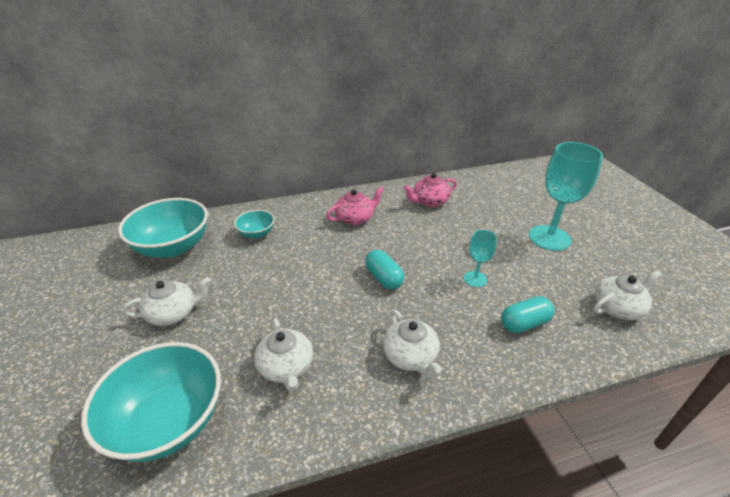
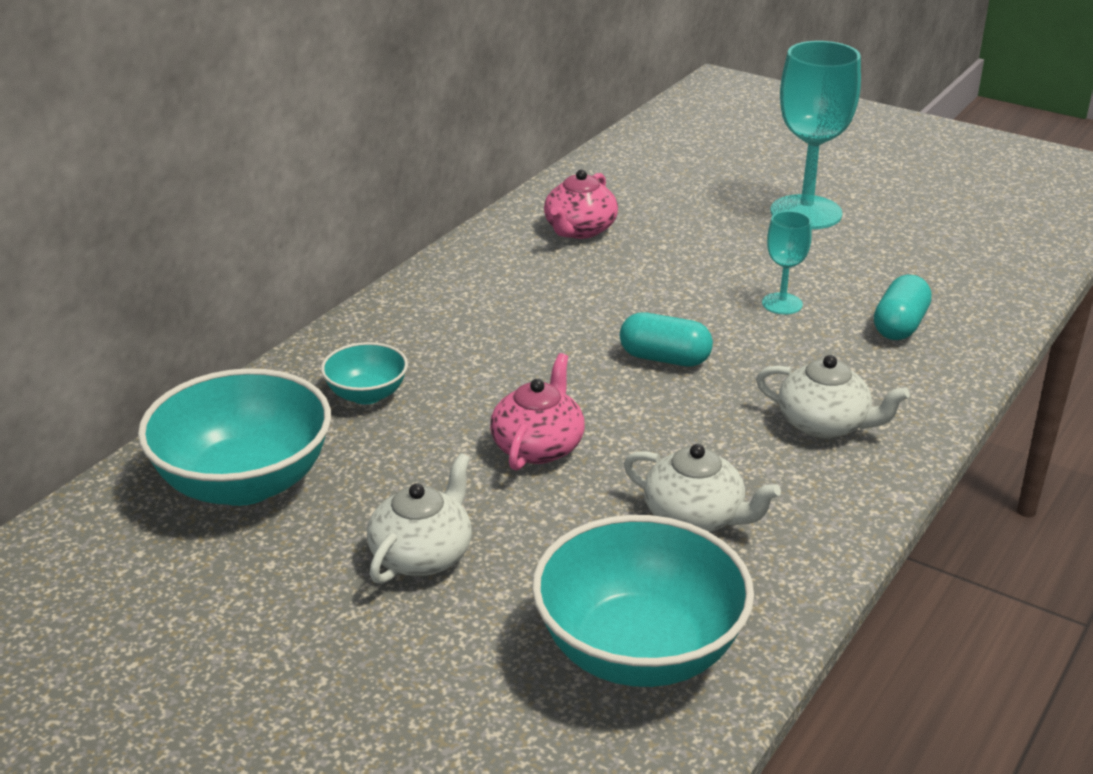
camera: 40 degrees left, 5 degrees down
pink teapot [326,187,384,225] -> pink teapot moved to [490,353,585,471]
white teapot [593,270,661,320] -> none

